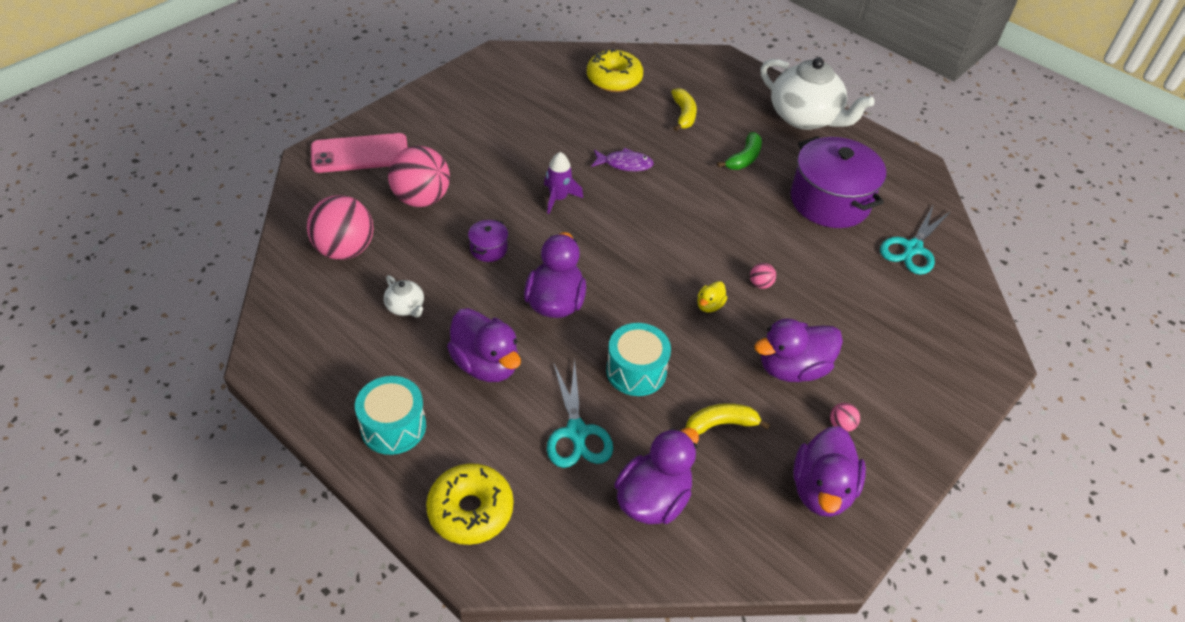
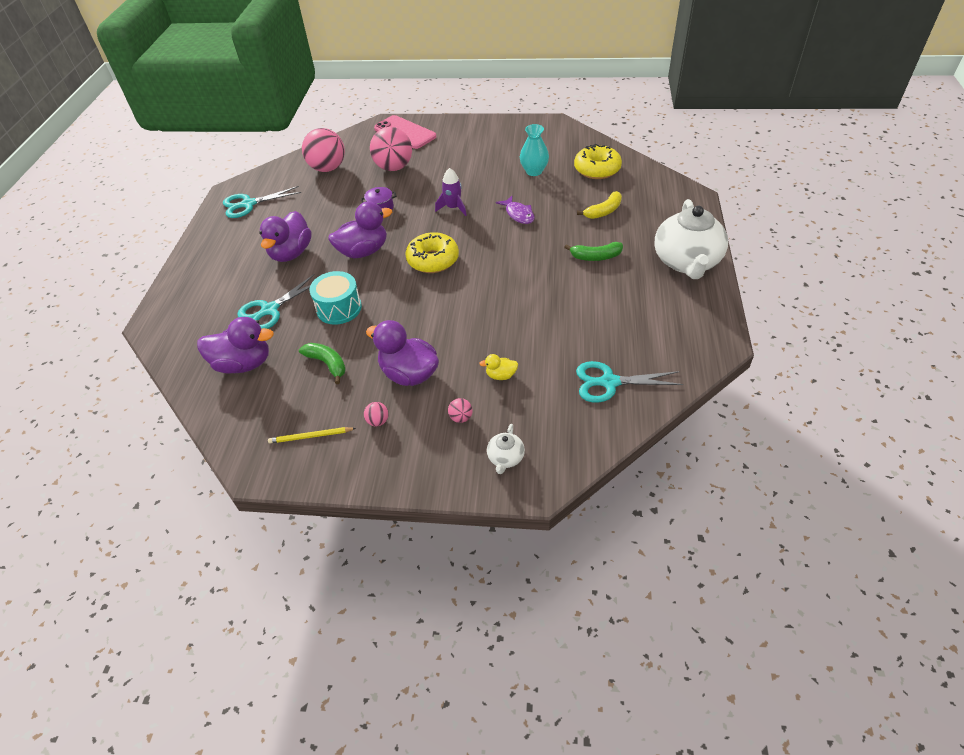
camera: 60 degrees right, 0 degrees up
turquoise drum [355,376,426,455] -> none
white teapot [384,275,424,317] -> white teapot moved to [487,424,525,474]
yellow donut [426,463,513,545] -> yellow donut moved to [405,232,459,273]
yellow banana [686,403,770,435] -> green banana [299,343,346,384]
yellow duck [697,281,727,313] -> yellow duck moved to [479,354,518,380]
pink ball [750,263,776,289] -> pink ball moved to [448,398,473,423]
purple pot [791,136,886,228] -> none
purple duck [793,426,866,517] -> yellow pencil [268,427,356,444]
none -> turquoise scissors [223,186,301,218]
none -> turquoise vase [520,124,549,176]

